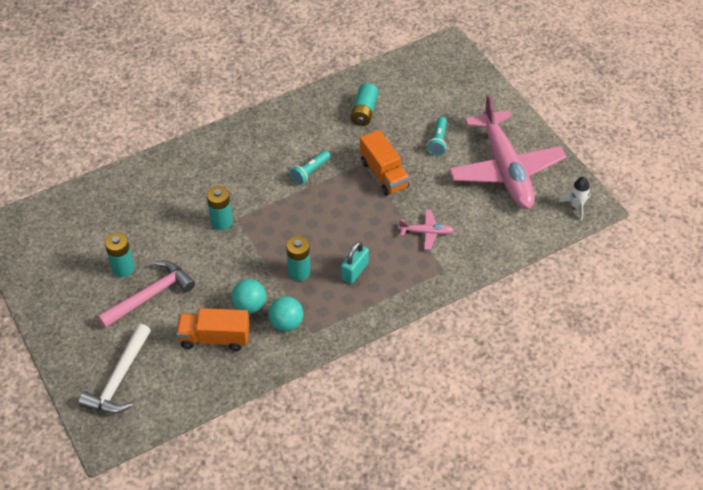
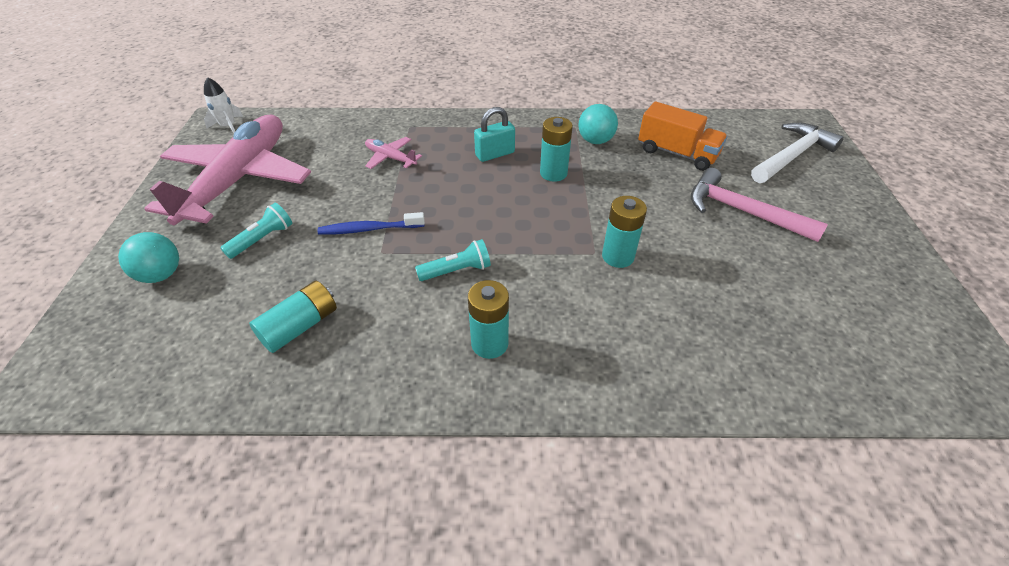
camera: 150 degrees left, 5 degrees down
pink hammer [97,261,195,328] -> pink hammer turned 45 degrees clockwise [691,168,828,242]
turquoise battery [105,232,135,277] -> turquoise battery moved to [468,280,509,359]
turquoise ball [232,279,266,313] -> turquoise ball moved to [118,232,179,283]
orange truck [360,130,410,196] -> blue toothbrush [318,212,425,235]

